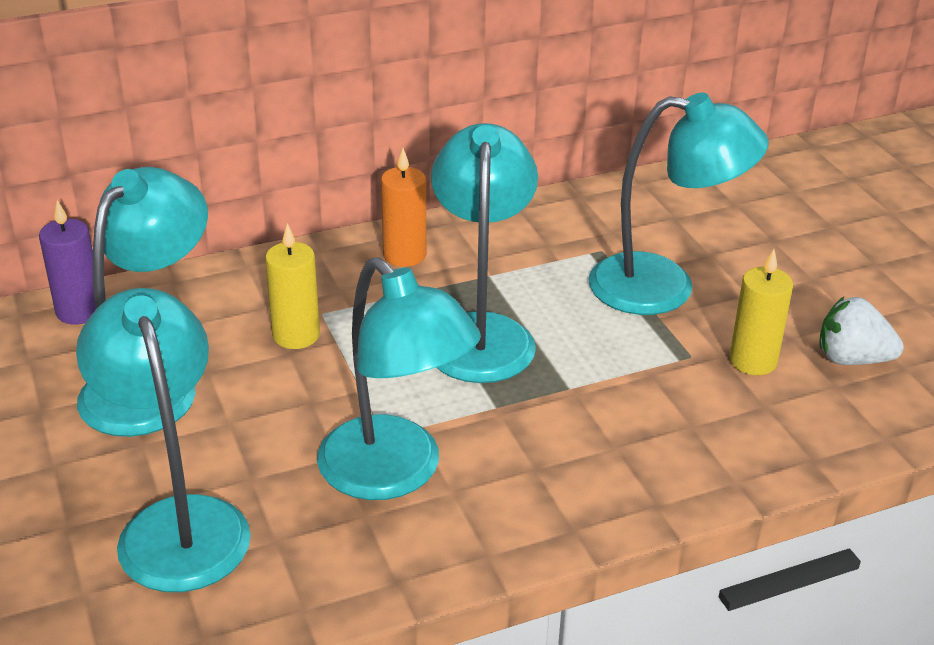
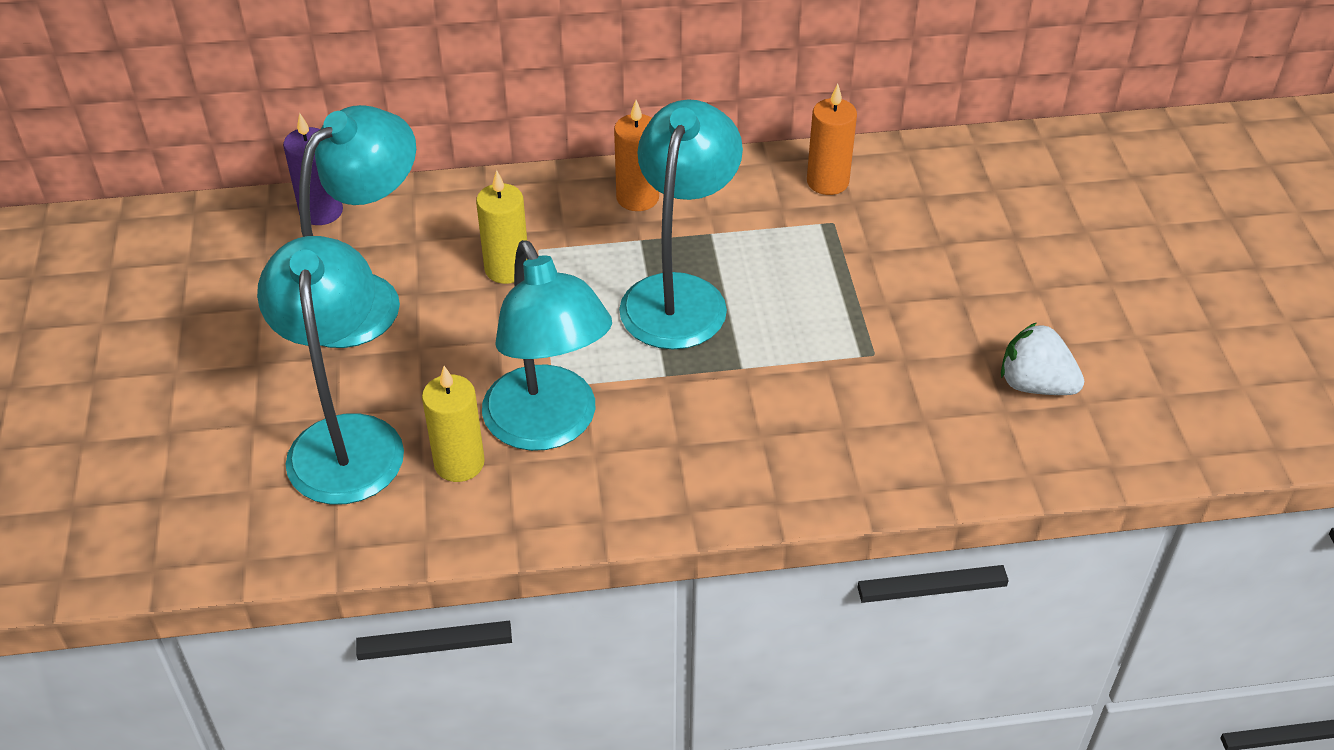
camera: 15 degrees right, 10 degrees up
turquoise lamp [589,93,769,315] -> none
yellow candle [729,249,793,375] -> yellow candle moved to [422,366,485,482]
none -> orange candle [807,84,857,195]

